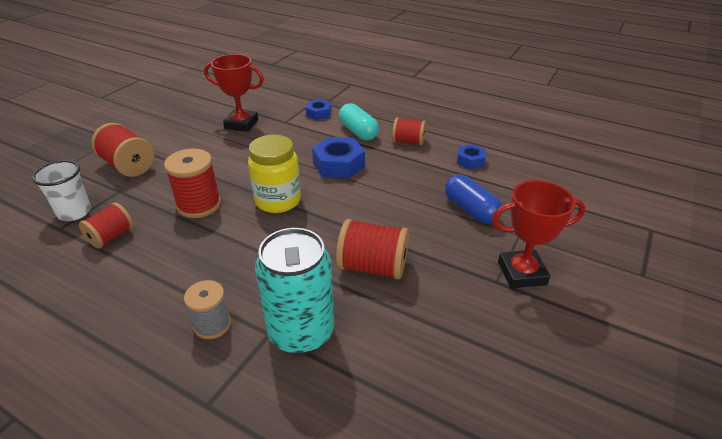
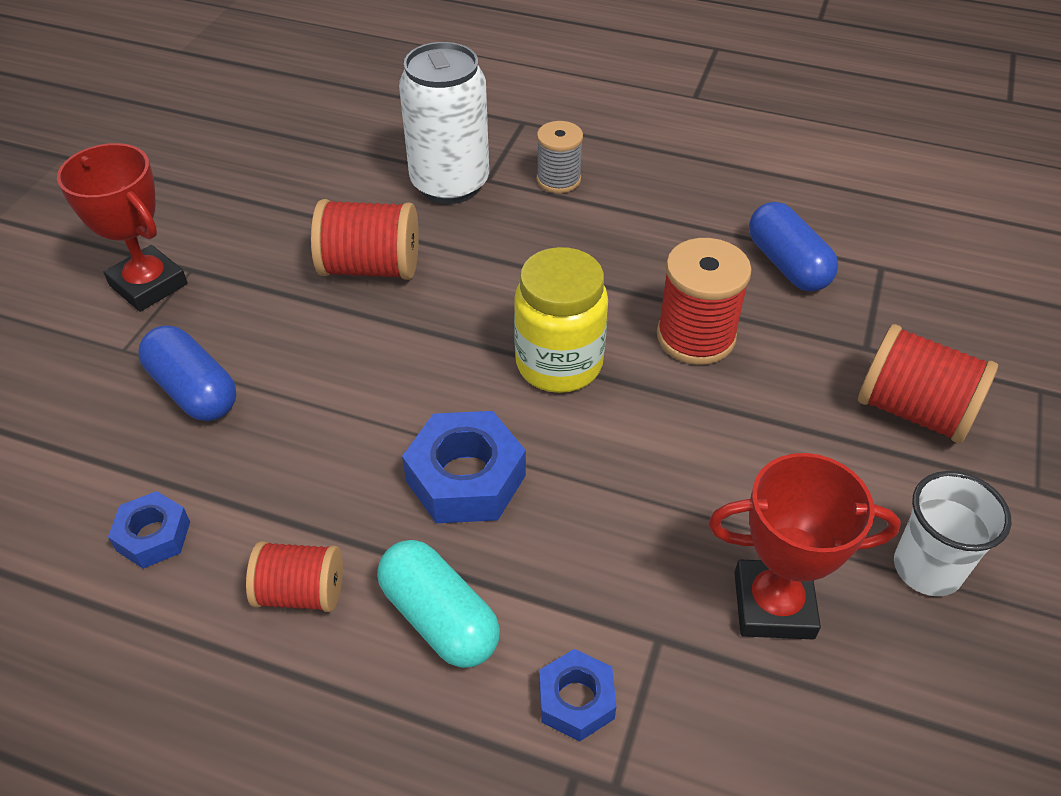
camera: 170 degrees right, 10 degrees up
white cup [32,160,91,221] -> white cup moved to [894,471,1011,596]
red spool [79,202,133,249] -> blue capsule [749,202,838,291]
turquoise can [255,228,334,355] -> white can [399,42,489,204]
red trophy [492,180,586,288] -> red trophy turned 60 degrees clockwise [57,143,188,312]

